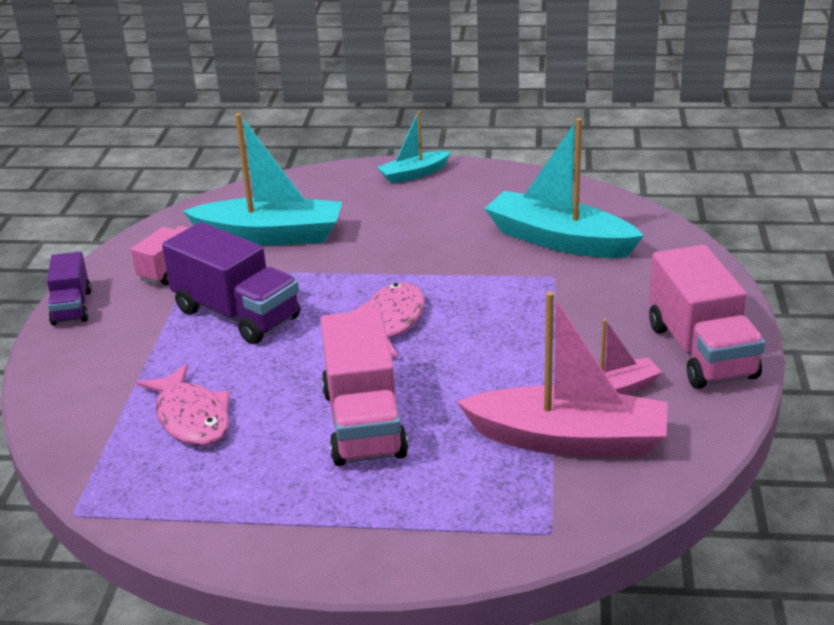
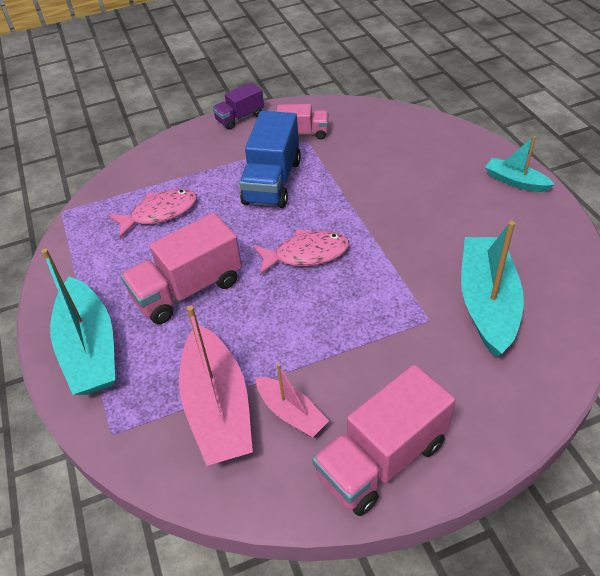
camera: 65 degrees right, 15 degrees up
pink fish [136,364,230,446] -> pink fish turned 150 degrees counterclockwise [109,189,197,238]
purple truck [162,222,300,344] -> blue truck [239,111,301,208]
turquoise boat [183,113,342,245] -> turquoise boat moved to [41,249,115,395]

